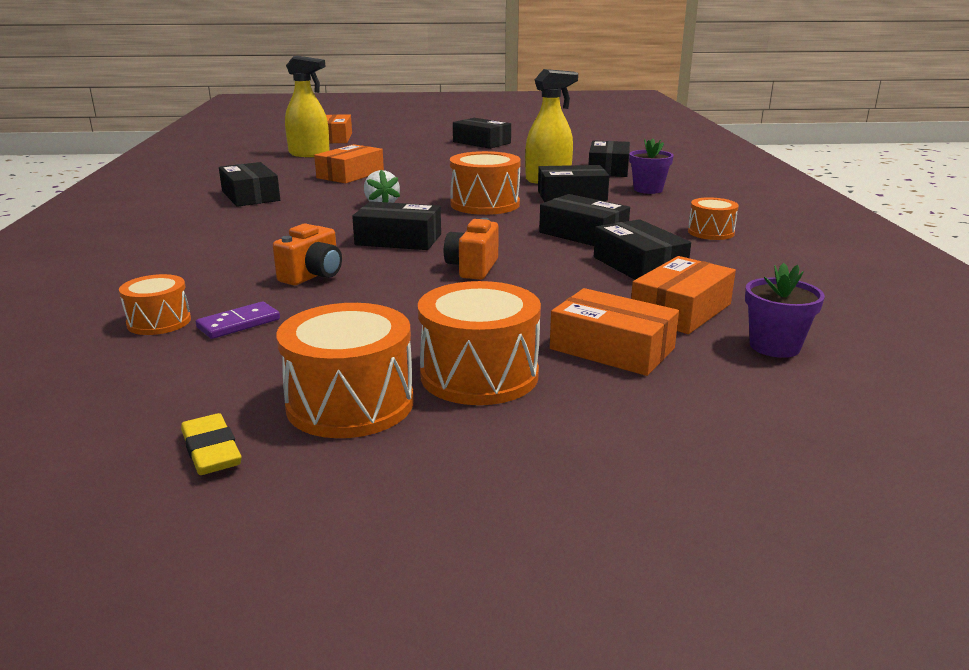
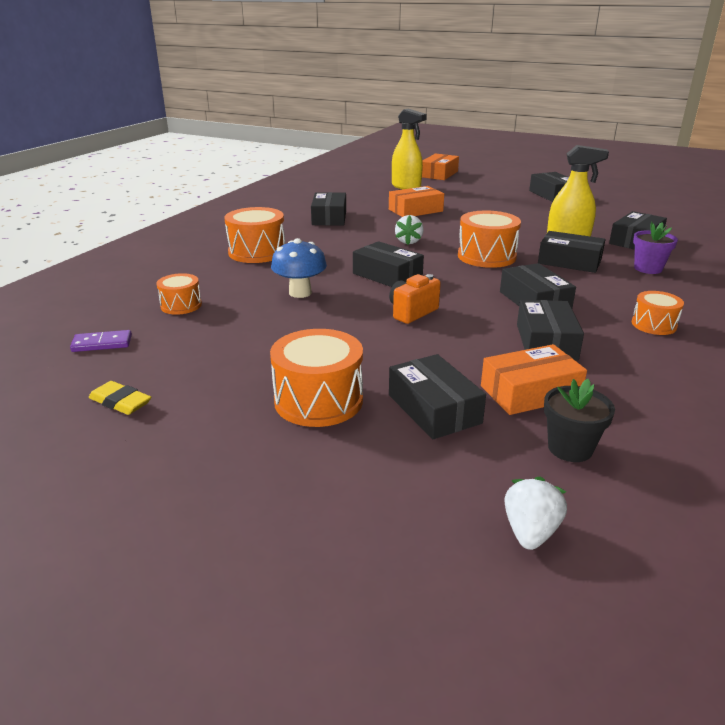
camera: 30 degrees right, 5 degrees up
yellow eraser [181,413,242,475] -> yellow eraser turned 60 degrees counterclockwise [89,381,151,415]
purple domino [196,302,280,339] -> purple domino moved to [70,330,132,352]
orange camera [273,223,342,285] -> blue mushroom [271,238,327,298]
orange drum [276,303,414,438] -> orange drum moved to [224,207,285,263]
orange box [550,288,679,376] -> black box [389,354,486,439]
purple flower pot [745,263,825,358] -> black flower pot [544,379,615,462]
none -> white strawberry [504,477,567,550]

